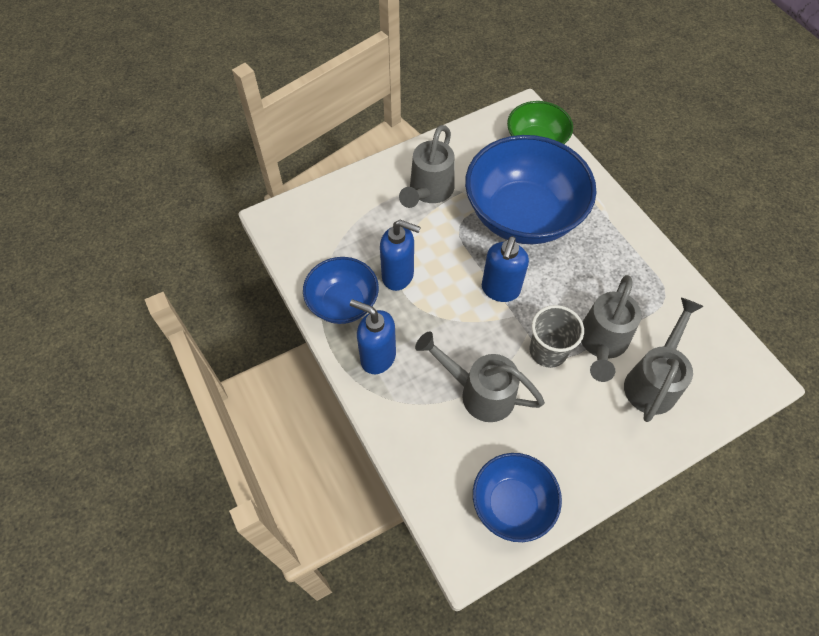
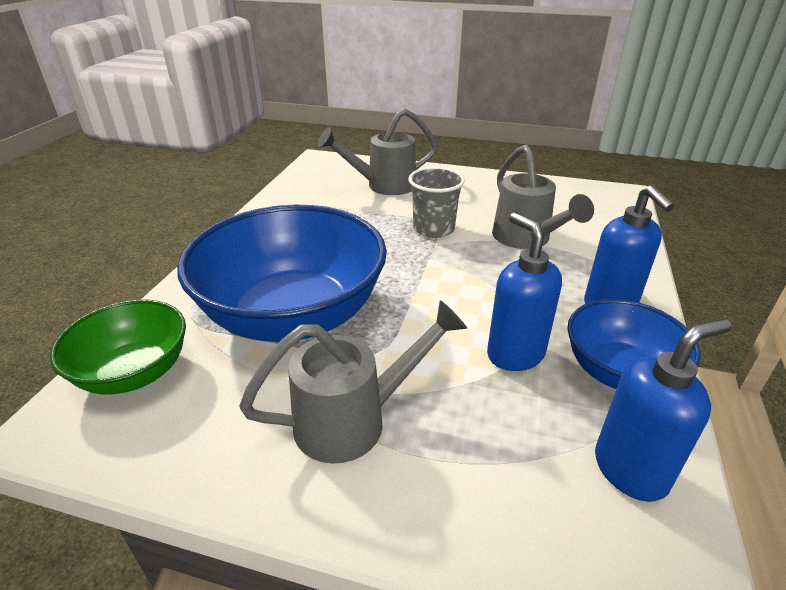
camera: 135 degrees left, 25 degrees down
blue bowl [473,453,562,542] -> none
blue soap dispenser [482,236,529,302] -> blue soap dispenser moved to [595,319,732,502]
grey watering can [581,275,642,382] -> none

